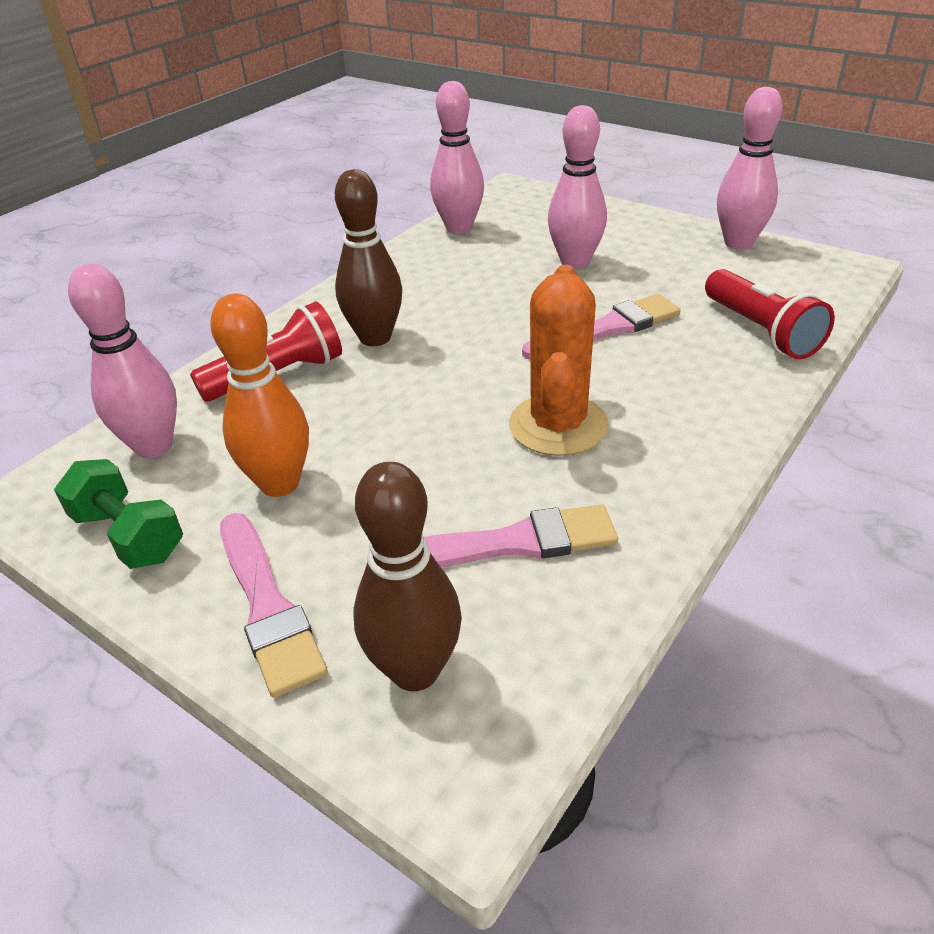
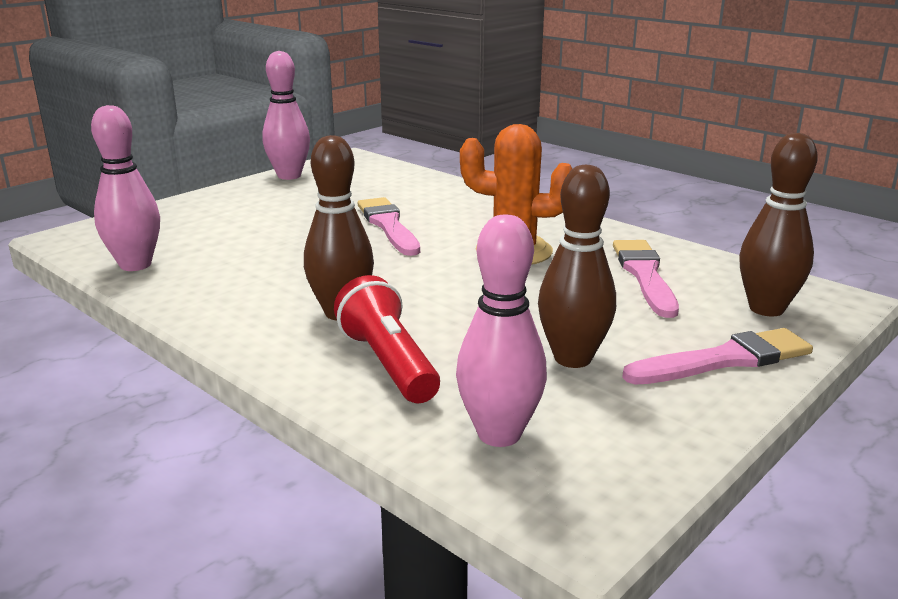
camera: 85 degrees left, 15 degrees down
green dumbbell [54,459,183,569] -> none
orange bowling pin [210,294,309,497] -> brown bowling pin [538,165,616,368]
pink bowling pin [548,105,607,269] -> none
red flashlight [705,269,835,359] -> none

